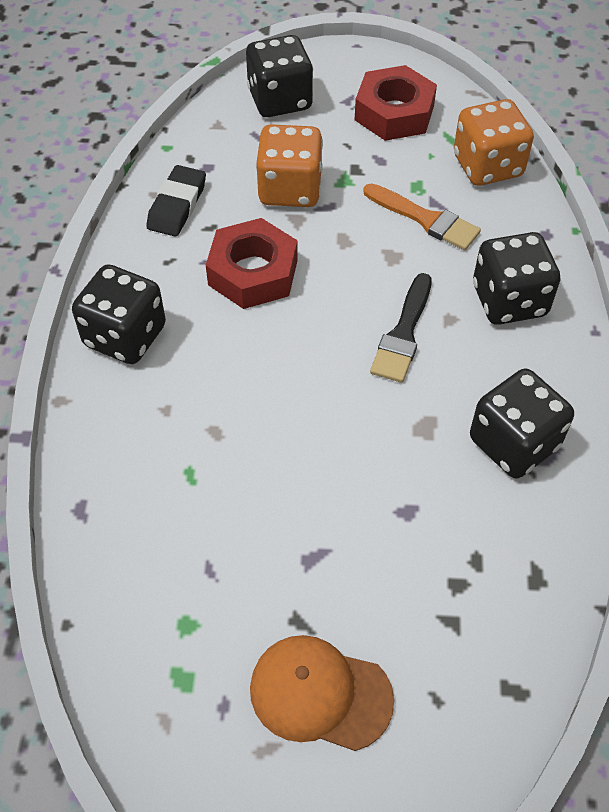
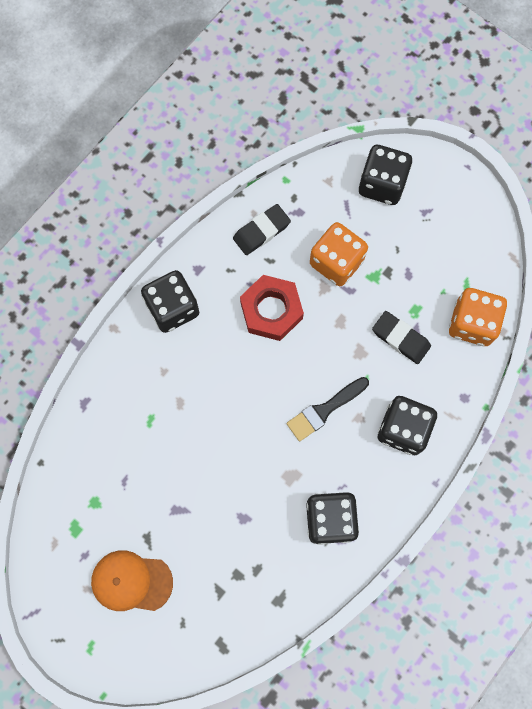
camera: 35 degrees right, 20 degrees up
orange cap [250,635,394,751] -> orange cap turned 45 degrees counterclockwise [91,550,173,611]
red nut [355,65,437,141] -> none
orange brush [363,183,481,250] -> black eraser [372,311,431,364]

